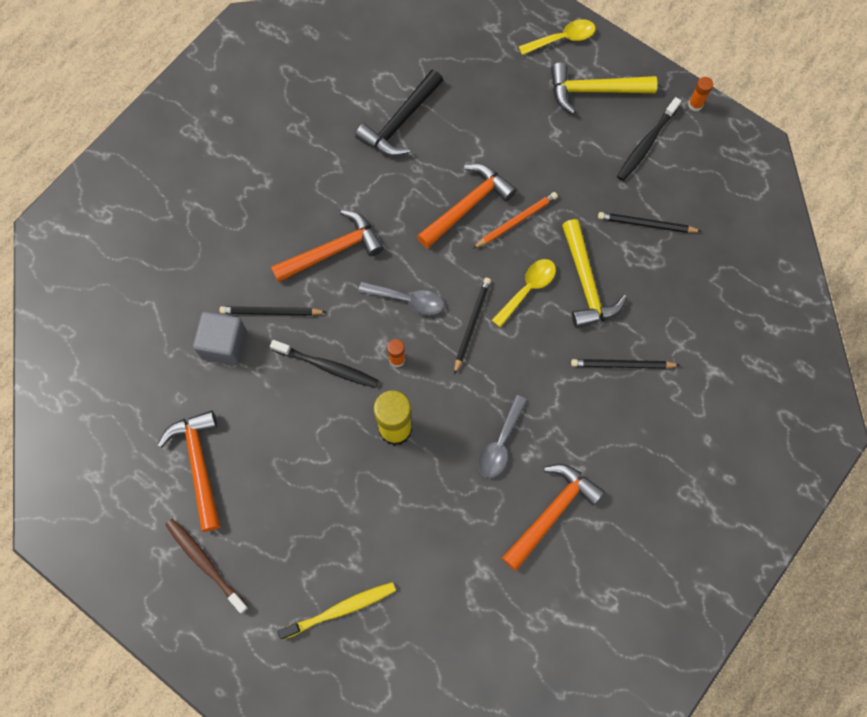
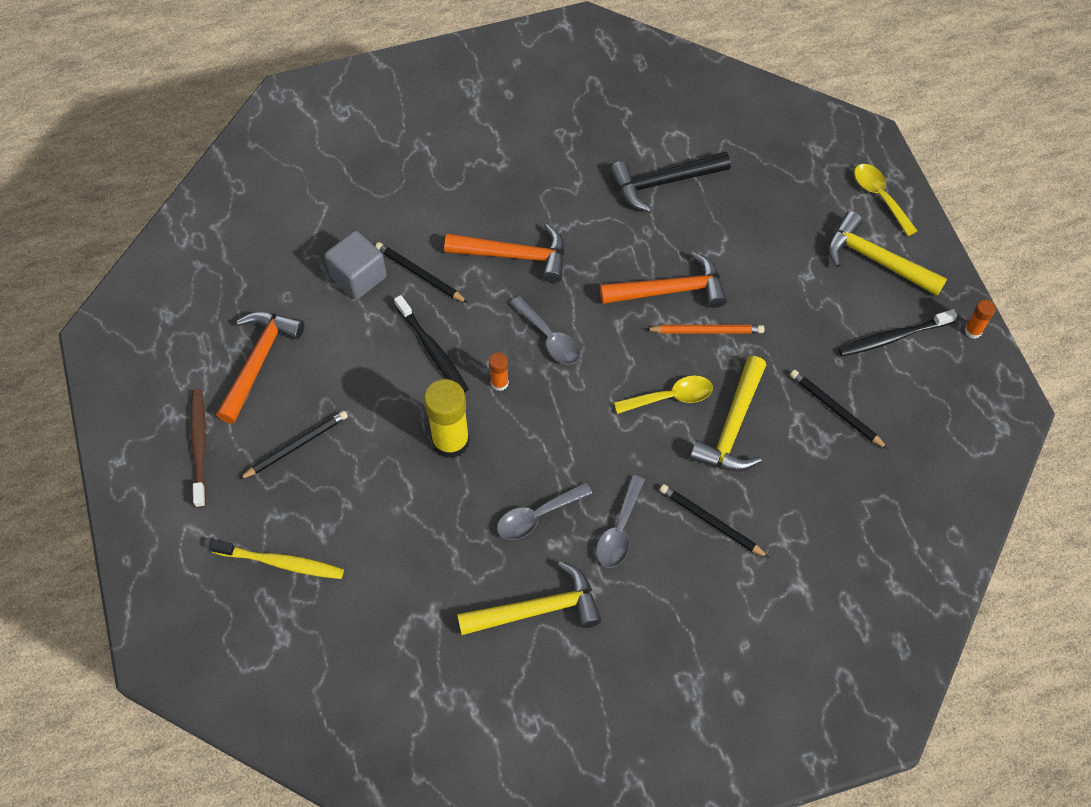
camera: 35 degrees right, 10 degrees down
black pencil [454,278,491,375] -> black pencil moved to [239,410,348,479]
orange hammer [502,464,605,571] -> yellow hammer [457,561,602,635]
yellow spoon [518,19,596,55] -> yellow spoon turned 135 degrees counterclockwise [854,164,918,236]
none -> grey spoon [596,475,645,568]

